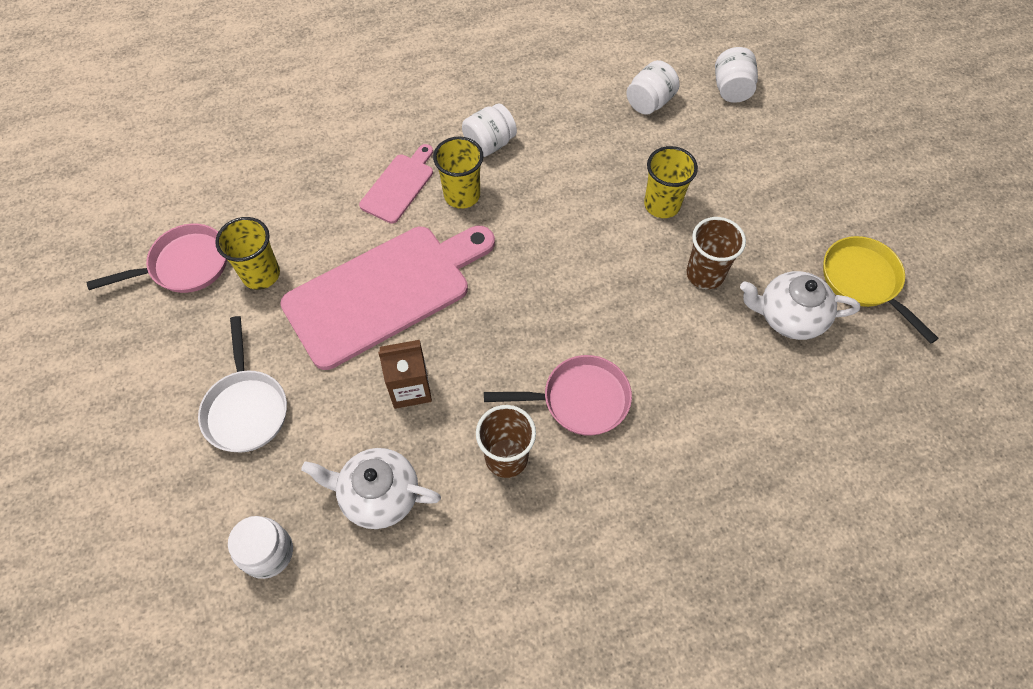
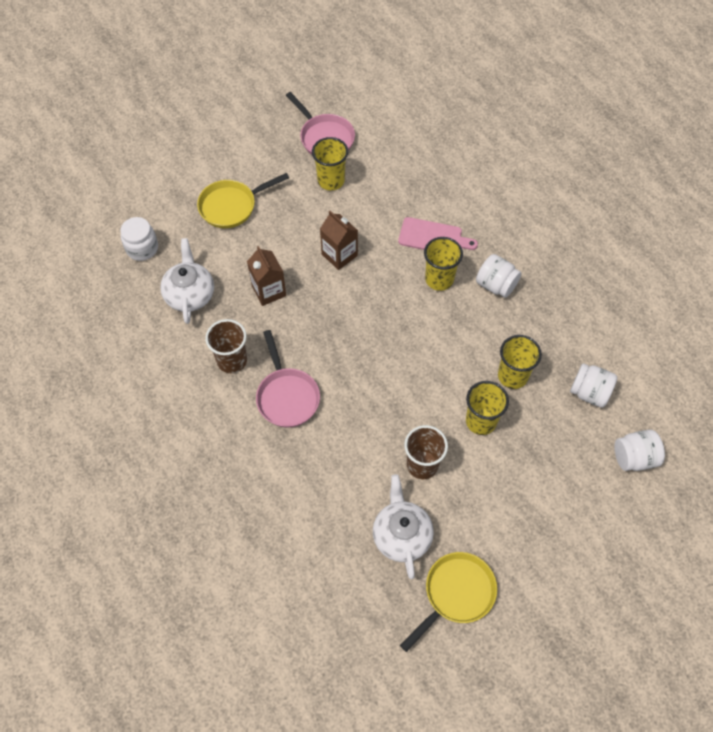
camera: 75 degrees right, 0 degrees up
white pan [198,316,287,452] -> yellow pan [197,173,289,228]
pink cutting board [280,226,495,370] -> brown carton [320,211,358,270]
none -> yellow cup [498,335,542,389]

